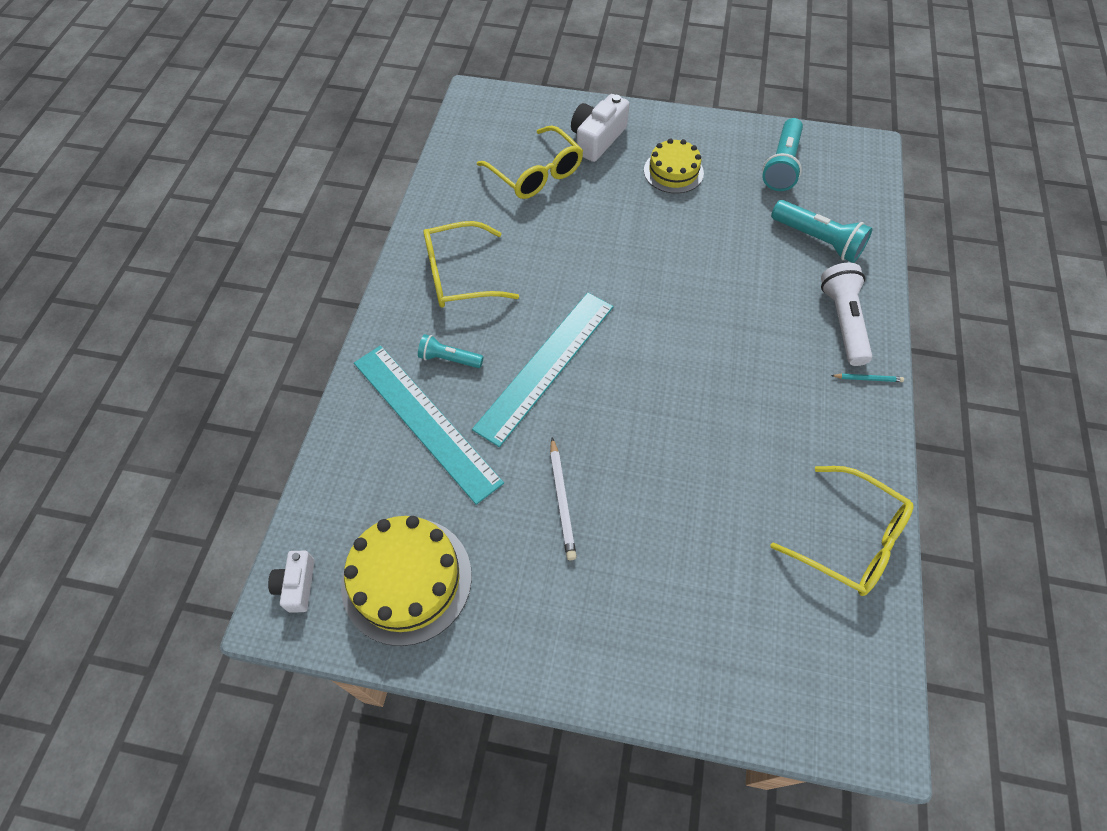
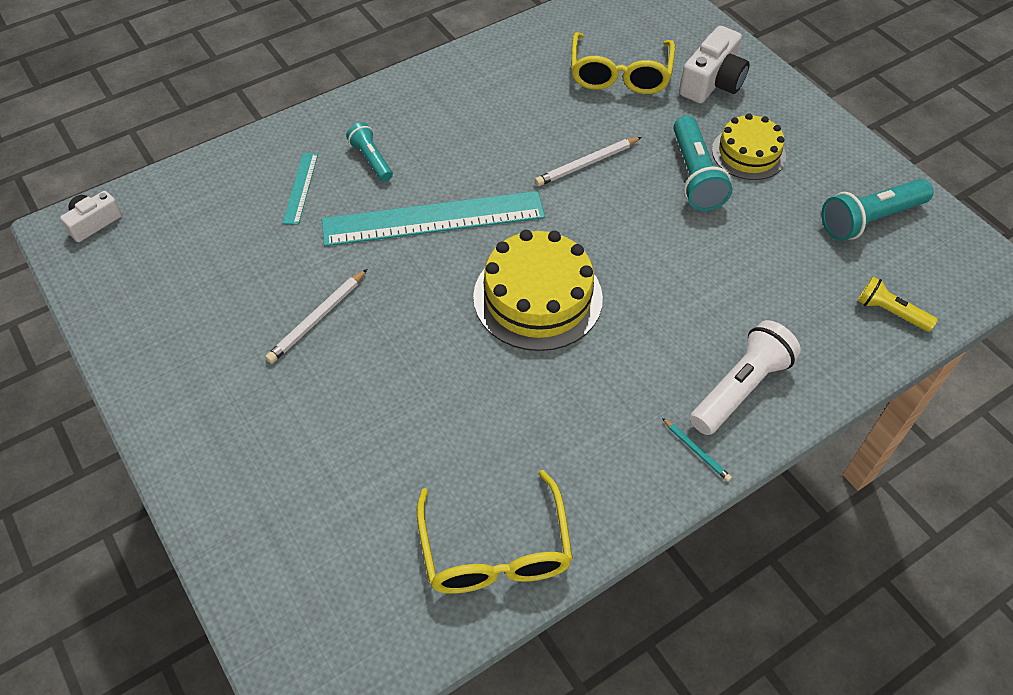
camera: 45 degrees right, 5 degrees down
yellow cake [341,516,472,646] -> yellow cake moved to [473,230,603,351]
turquoise ruler [354,345,504,505] -> turquoise ruler [283,153,318,225], size x0.45
yellow glasses [423,221,519,308] -> none
white camera [571,94,630,162] -> white camera turned 135 degrees clockwise [679,26,750,103]
turquoise flashlight [771,200,873,263] -> turquoise flashlight moved to [673,116,733,211]
none -> white pencil [535,137,642,186]
none -> yellow flashlight [858,277,938,332]

